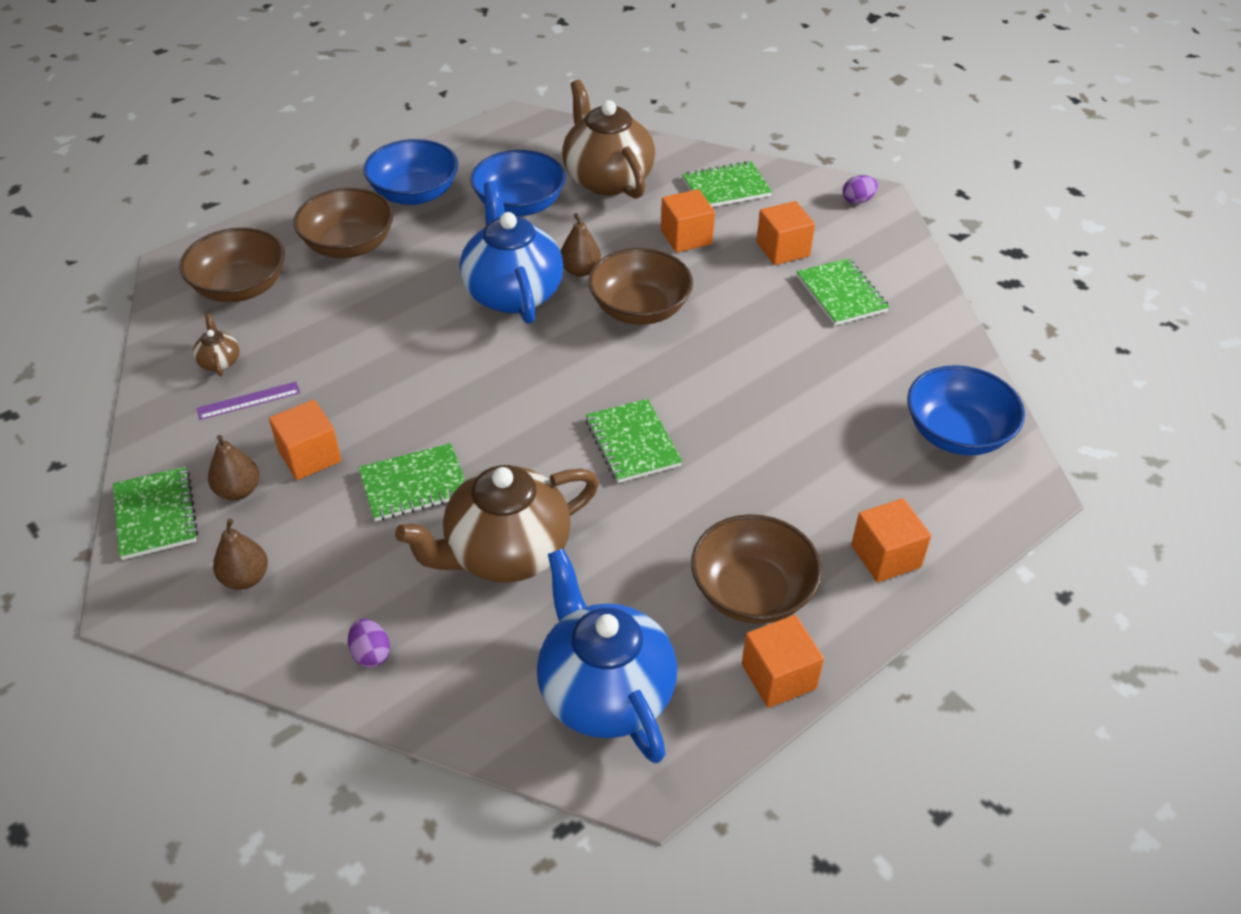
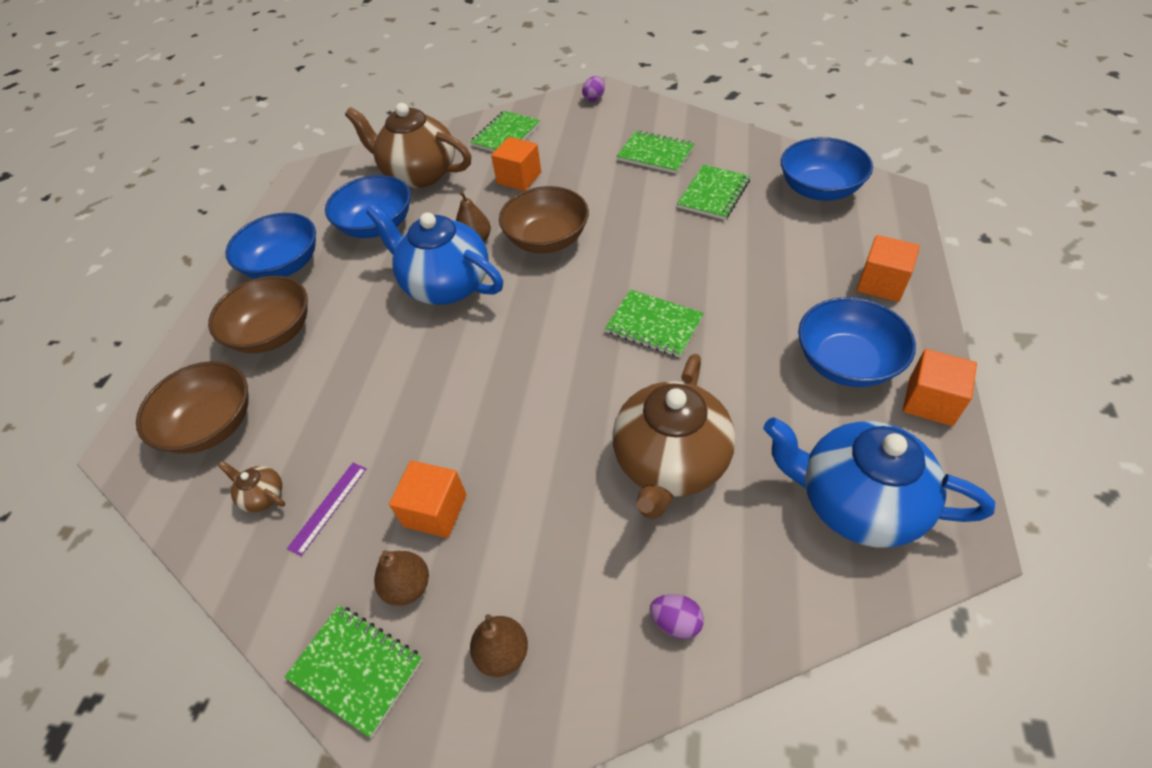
camera: 35 degrees left, 5 degrees up
green notebook [358,443,465,521] -> green notebook moved to [677,165,750,220]
brown bowl [691,514,822,624] -> blue bowl [798,297,916,387]
orange cube [756,201,815,265] -> none

